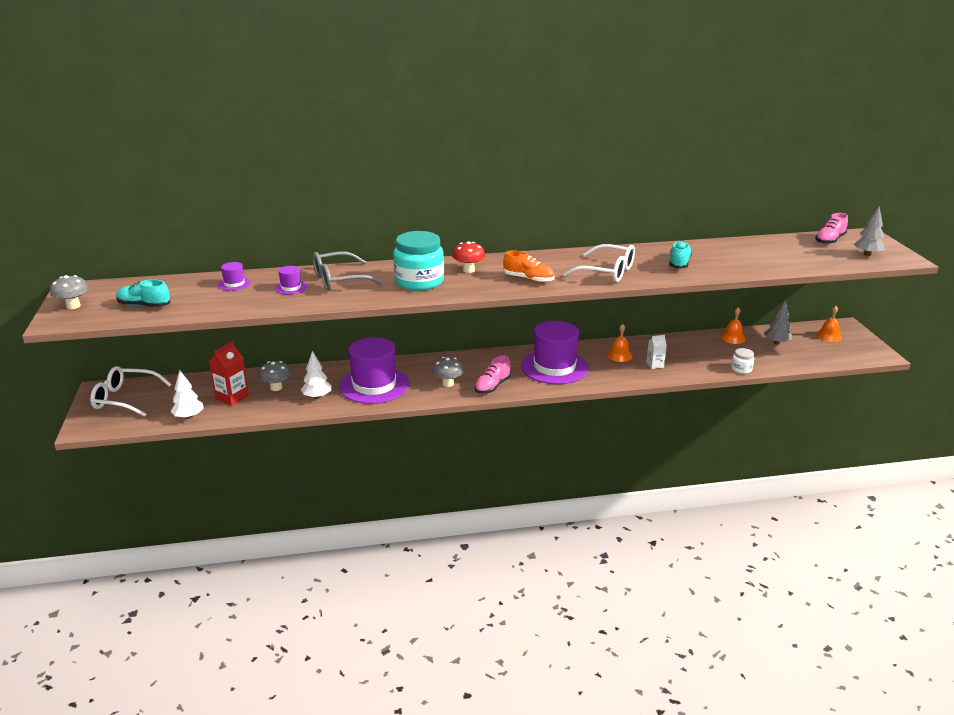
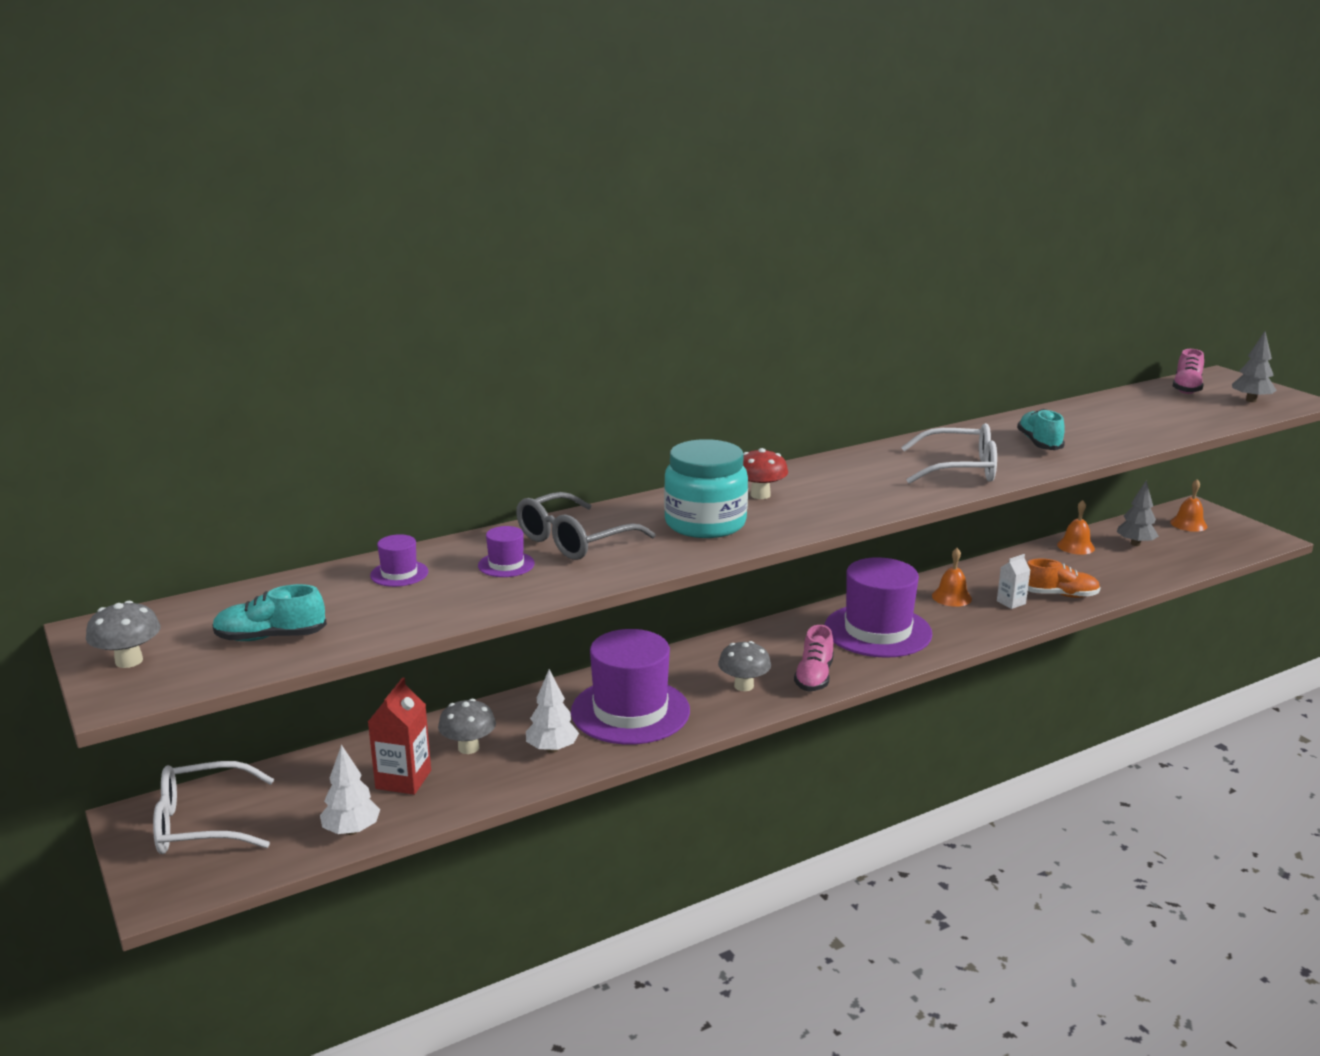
camera: 20 degrees left, 5 degrees down
orange shoe [503,250,555,283] -> orange shoe moved to [1027,559,1101,598]
white jar [731,348,754,374] -> none

